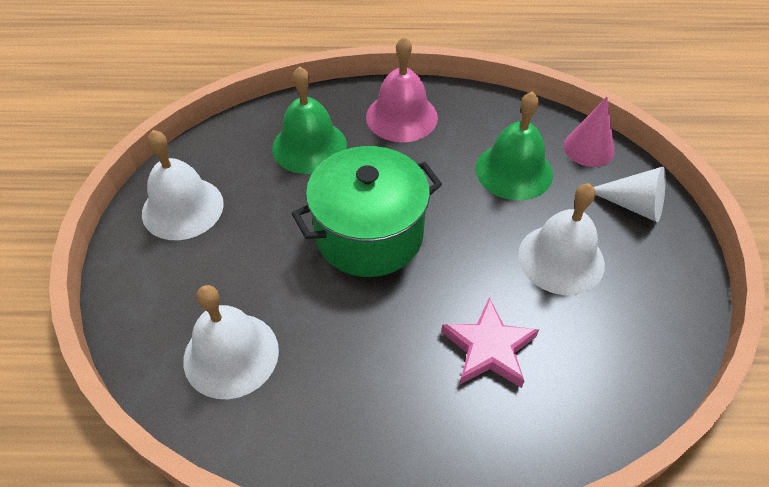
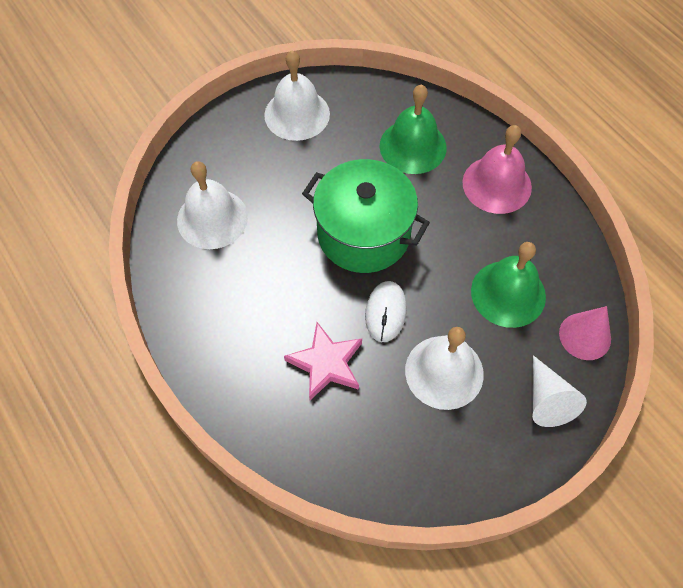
camera: 55 degrees right, 10 degrees up
none -> white mouse [365,281,407,342]

